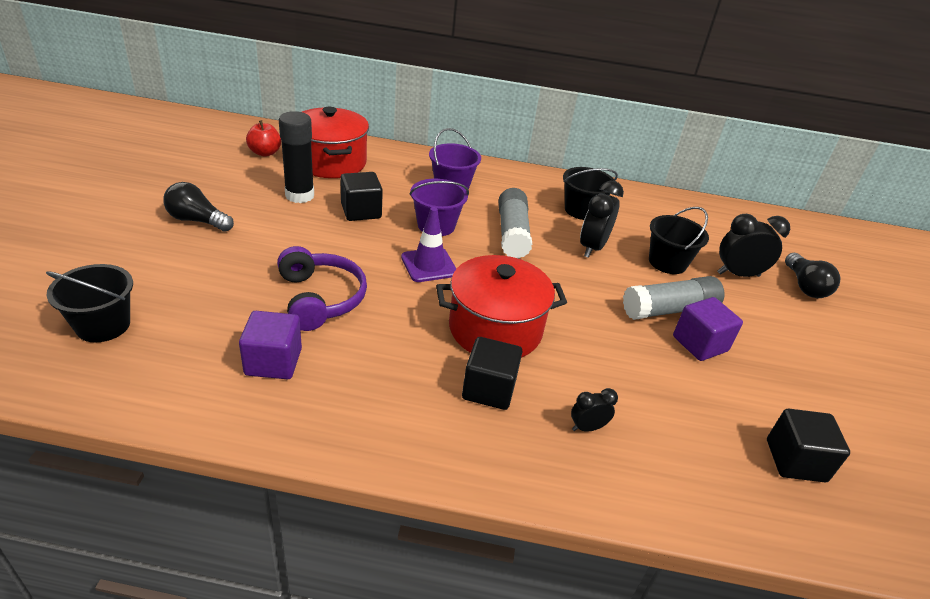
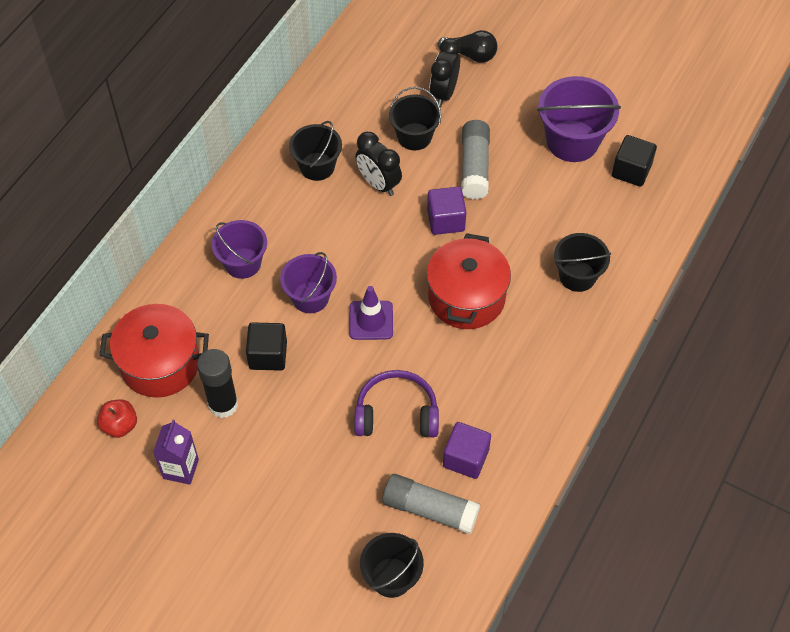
camera: 65 degrees left, 20 degrees up
black light bulb [163,182,234,232] -> none
black cube [462,337,522,410] -> none
grey glue stick [499,188,532,259] -> grey glue stick moved to [382,474,480,534]
black clock [571,388,618,432] -> black bucket [554,233,611,292]
purple cube [673,297,743,361] -> purple cube moved to [427,187,466,235]
none -> purple carton [153,420,199,485]
none -> purple bucket [537,76,621,162]

